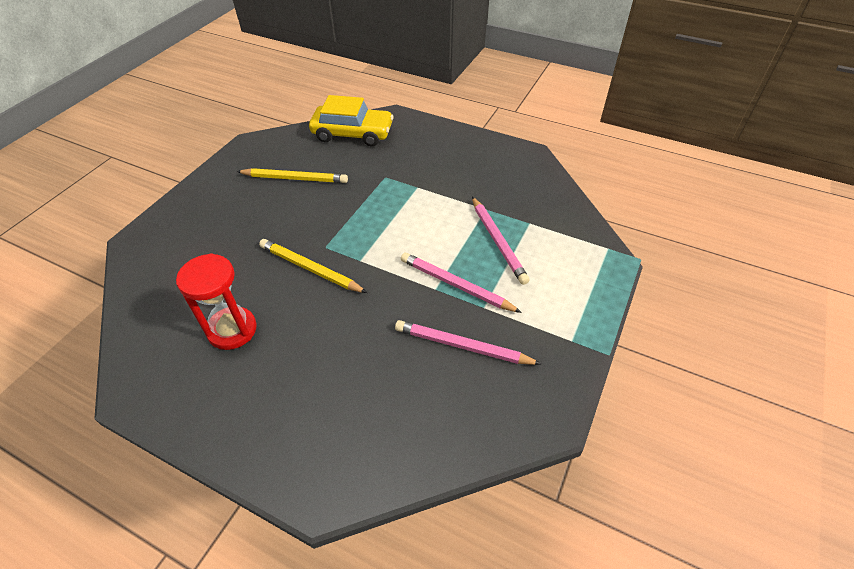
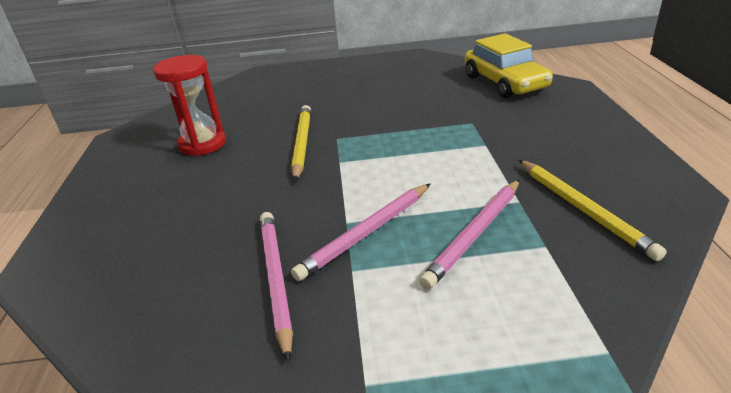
camera: 60 degrees right, 15 degrees down
yellow pencil [236,168,348,183] -> yellow pencil moved to [519,160,667,261]
pink pencil [401,253,522,313] -> pink pencil turned 135 degrees counterclockwise [291,184,430,281]

